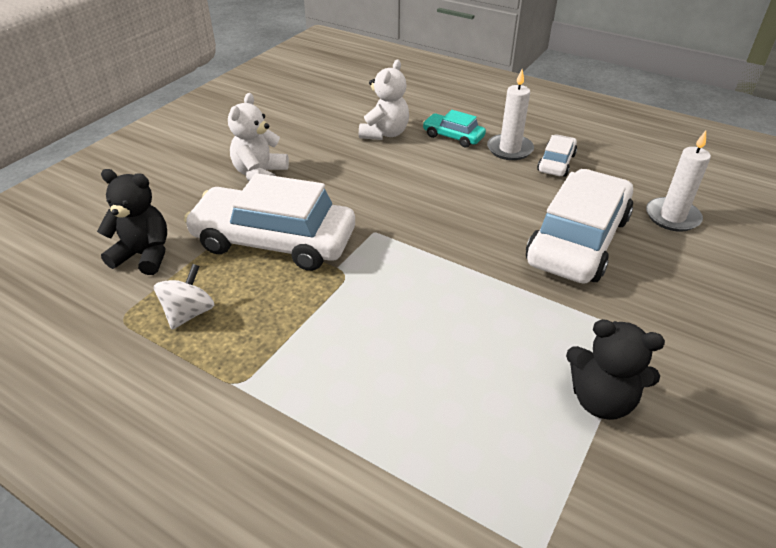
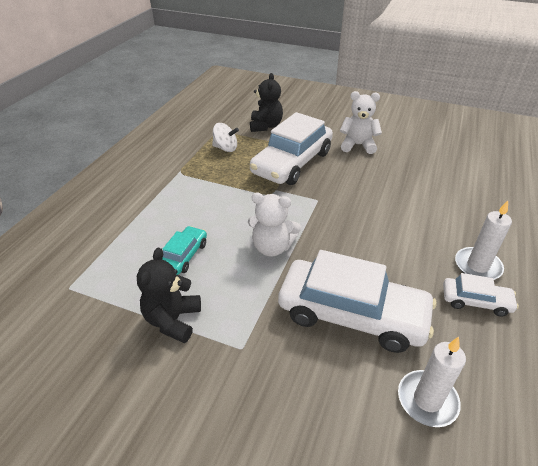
camera: 80 degrees right, 0 degrees up
white car [184,173,355,271] -> white car turned 150 degrees counterclockwise [250,112,333,185]
white teddy bear [359,59,409,140] -> white teddy bear moved to [248,193,301,257]
turquoise car [423,110,486,148] -> turquoise car moved to [162,226,207,275]

